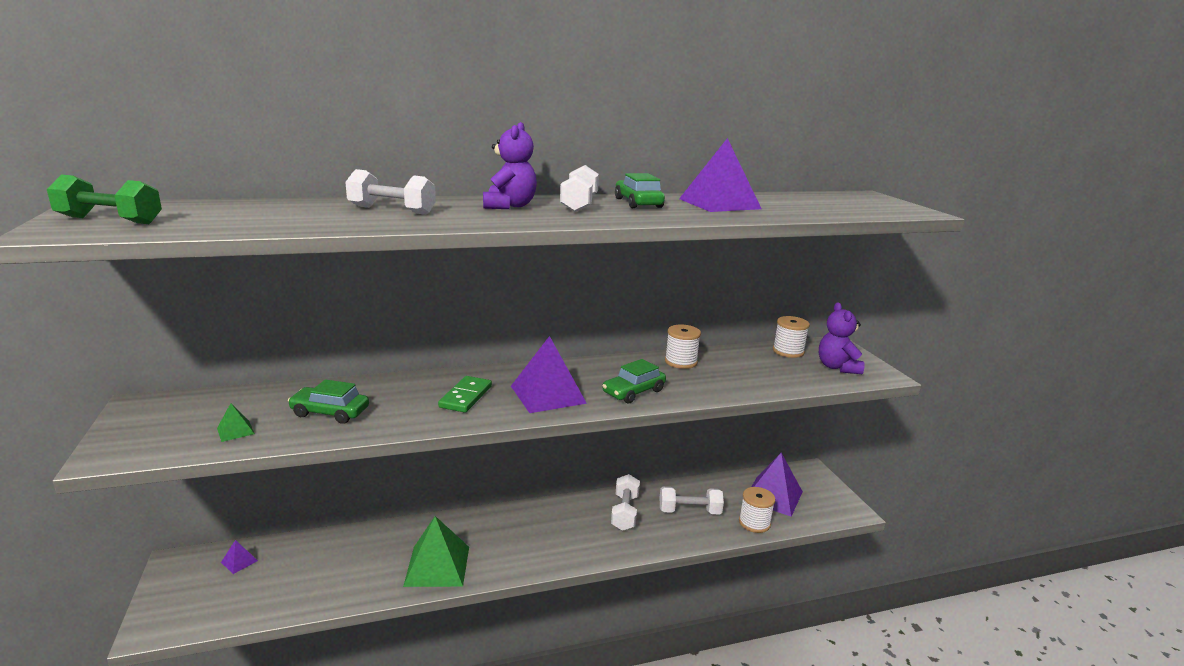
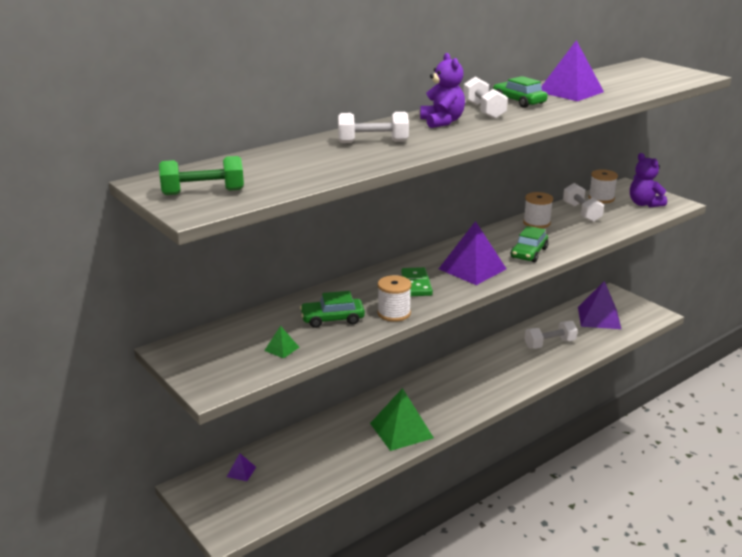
camera: 20 degrees left, 5 degrees up
white dumbbell [611,474,640,531] -> white dumbbell moved to [563,183,604,222]
white spool [739,487,775,533] -> white spool moved to [377,275,412,322]

